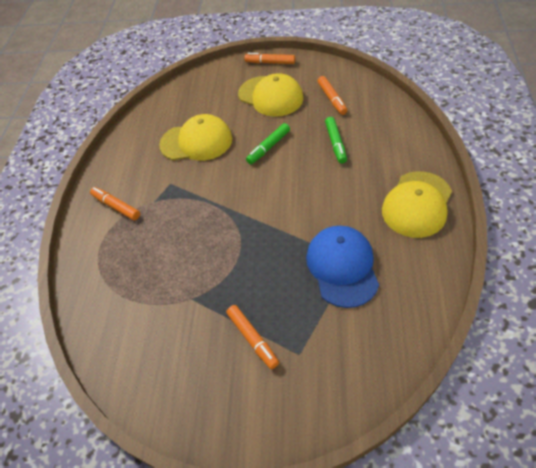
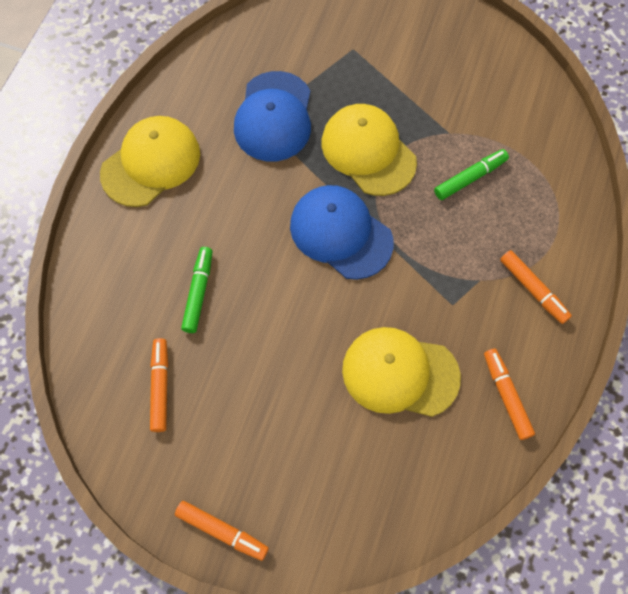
camera: 170 degrees left, 15 degrees up
orange marker [226,305,279,369] -> orange marker moved to [484,349,535,440]
yellow cap [238,73,303,117] -> yellow cap moved to [322,104,417,196]
green marker [246,123,290,164] -> green marker moved to [434,149,509,200]
none -> blue cap [290,185,394,280]

